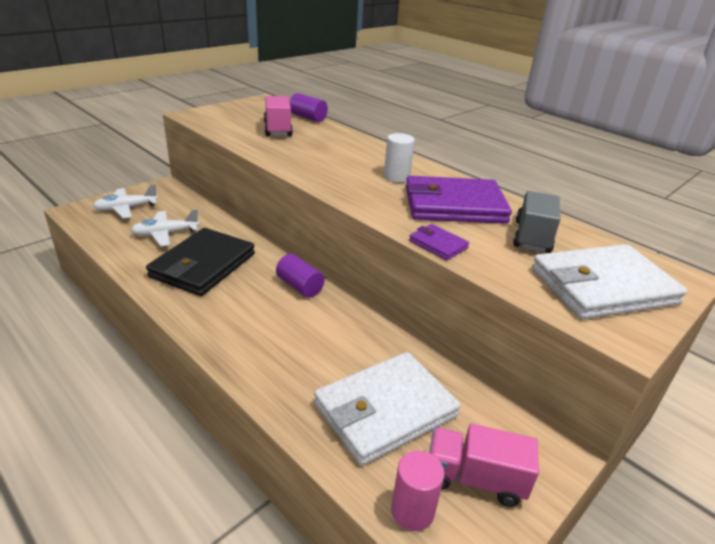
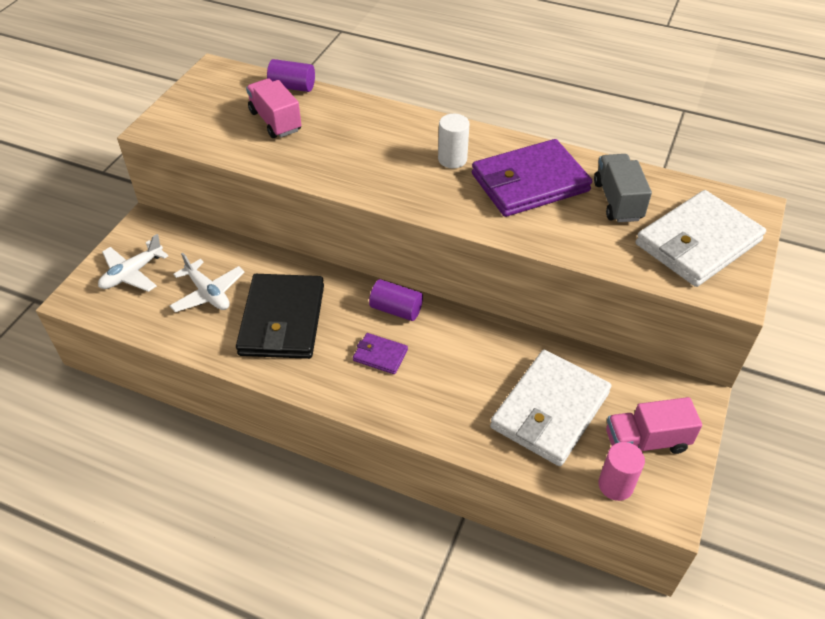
camera: 20 degrees left, 15 degrees up
white plane [131,209,199,247] -> white plane turned 90 degrees counterclockwise [170,253,244,312]
purple wallet [409,224,469,260] -> purple wallet moved to [353,333,408,374]

